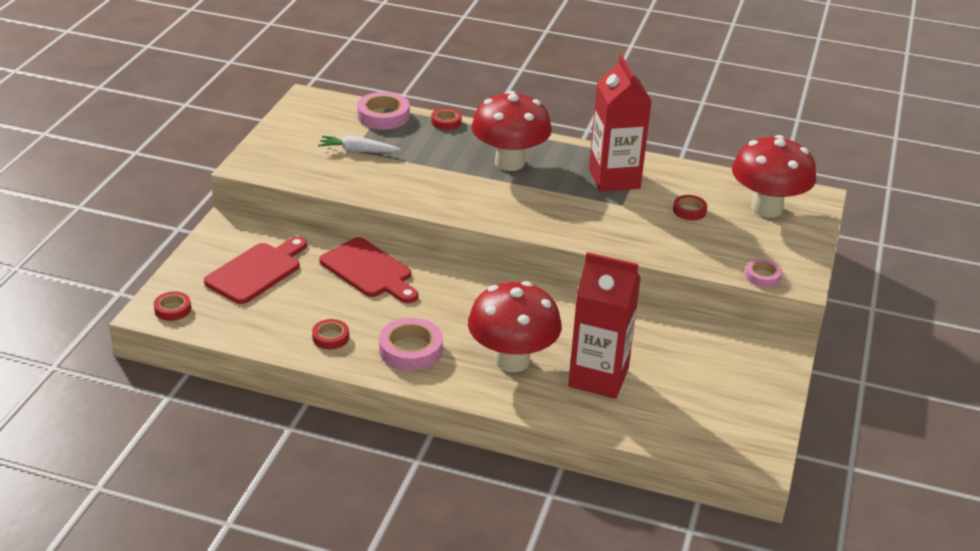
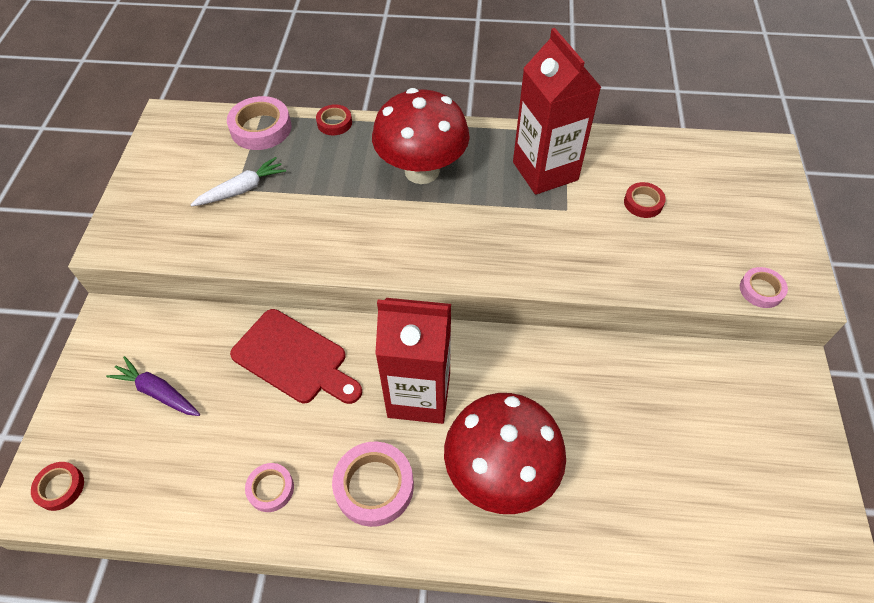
camera: 10 degrees left, 20 degrees up
red cutting board [204,236,307,304] -> purple carrot [106,356,200,416]
red tape [312,319,349,349] -> pink tape [245,463,294,512]
white carrot [318,136,401,153] -> white carrot turned 150 degrees clockwise [191,157,286,206]
red carton [568,252,641,399] -> red carton moved to [375,298,451,424]
red mushroom [732,135,816,218] -> none

